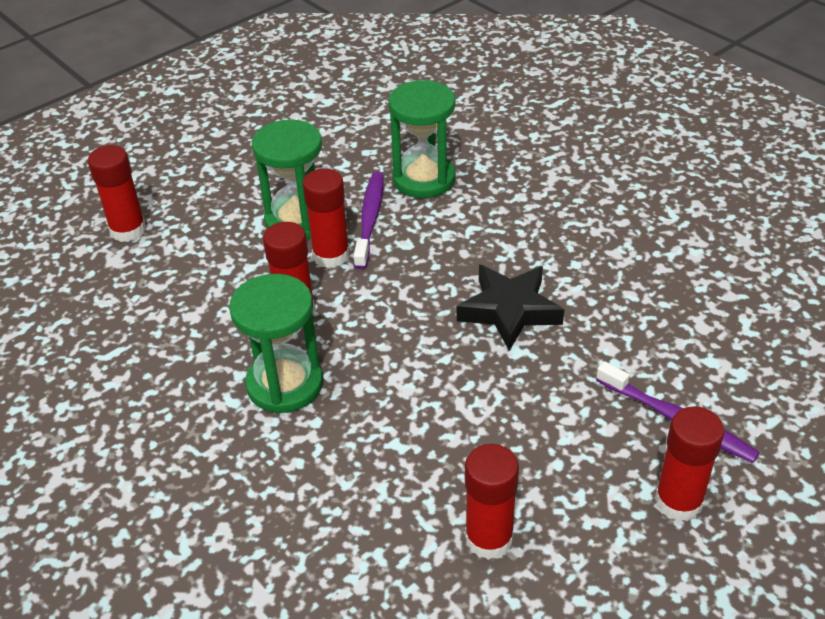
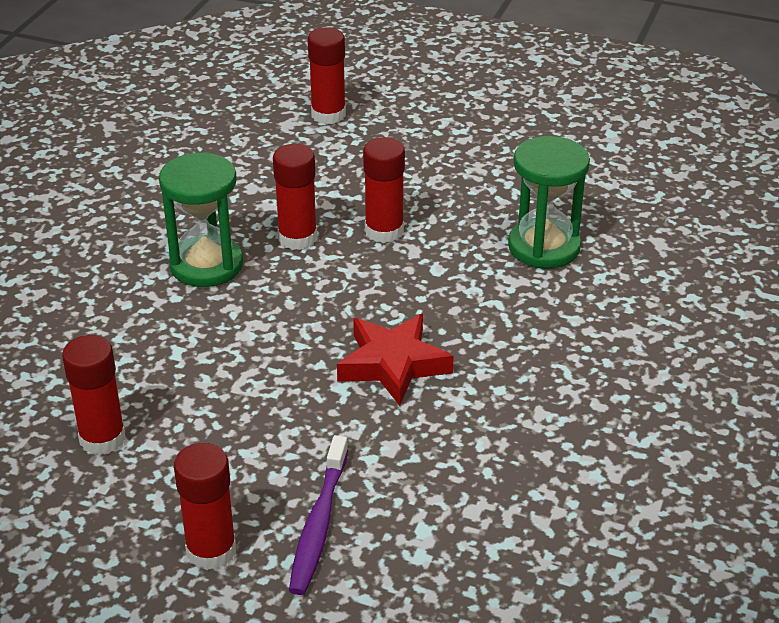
camera: 60 degrees right, 5 degrees down
green hourglass [252,119,322,240] -> none
purple toothbrush [354,172,384,269] -> none
black star [457,265,564,350] -> red star [337,314,454,406]

